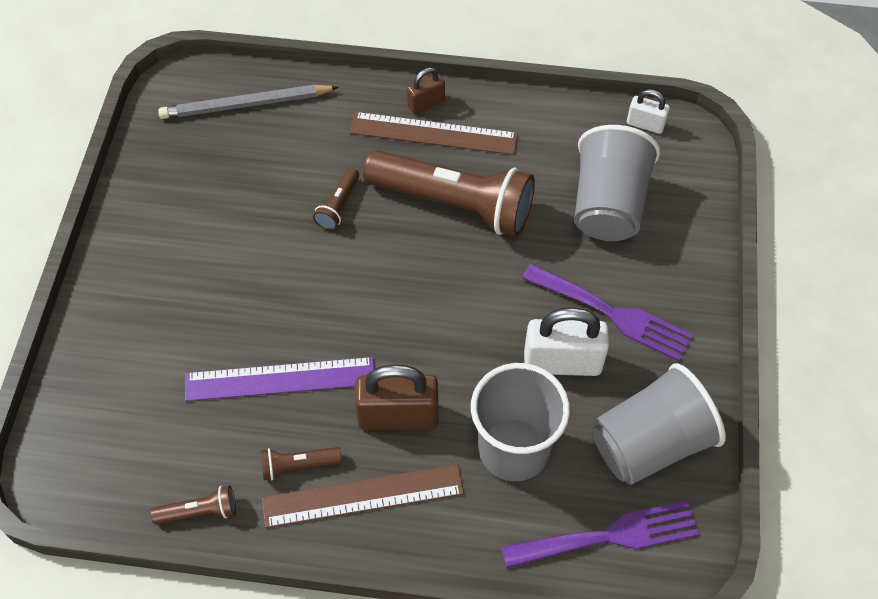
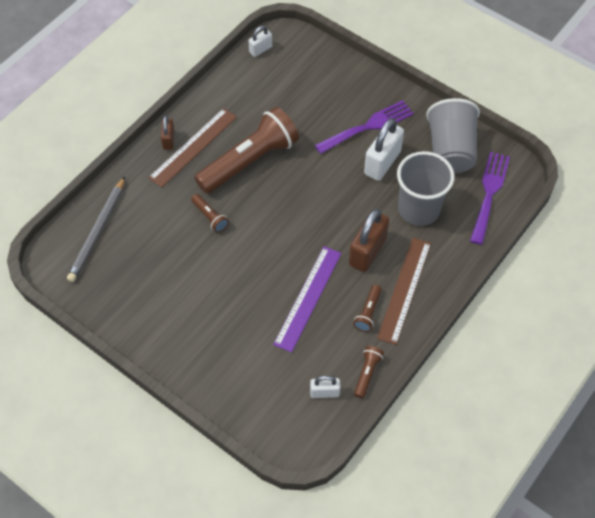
camera: 60 degrees left, 0 degrees up
grey cup [574,125,660,241] -> none
none -> white padlock [310,376,340,398]

